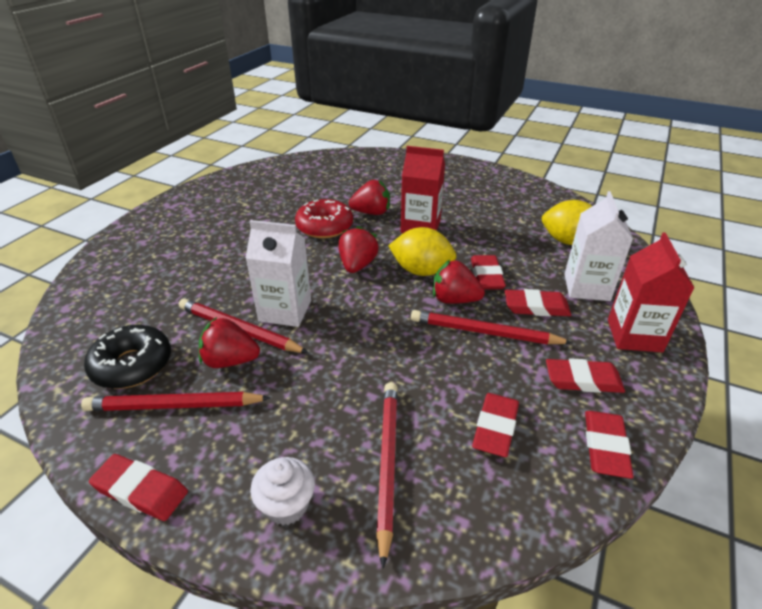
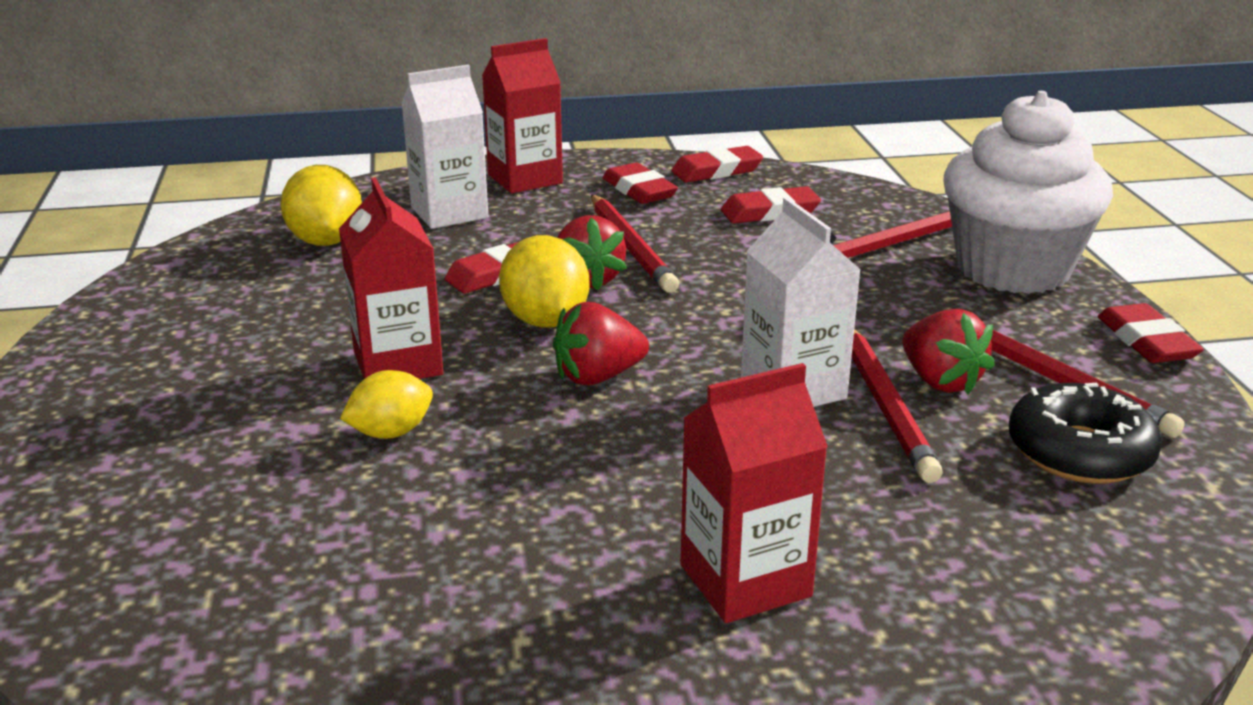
camera: 125 degrees left, 10 degrees down
white cupcake [250,457,315,525] -> white cupcake [943,91,1113,294], size x2.32
red donut [295,199,353,238] -> none
red strawberry [349,180,390,215] -> yellow lemon [340,370,433,439]
red eraser [505,289,571,316] -> none
none -> red carton [680,363,828,623]

